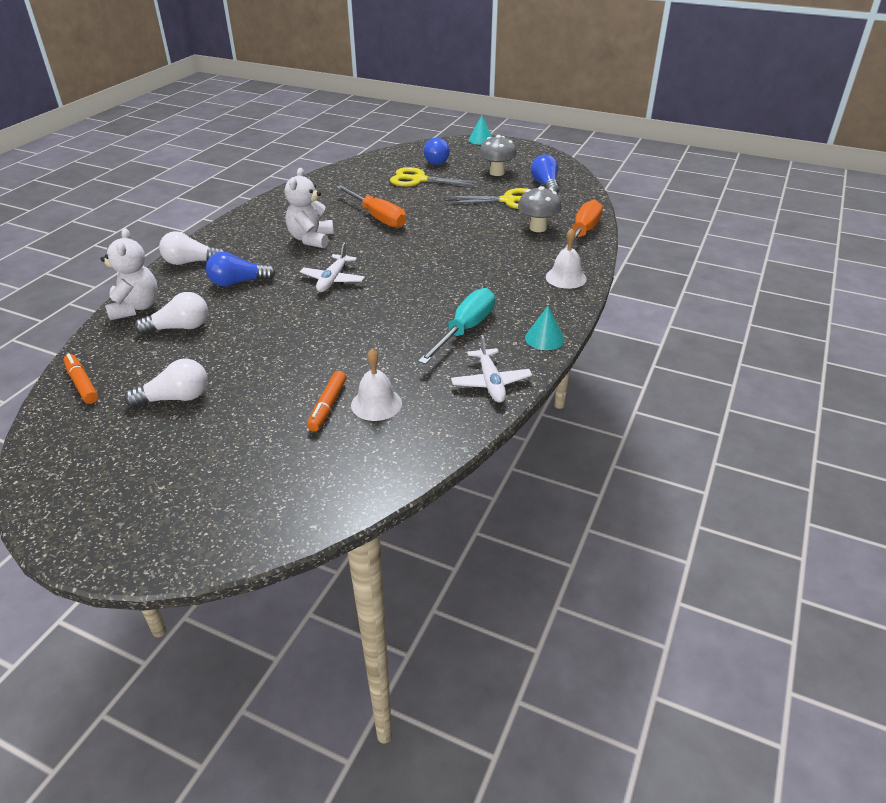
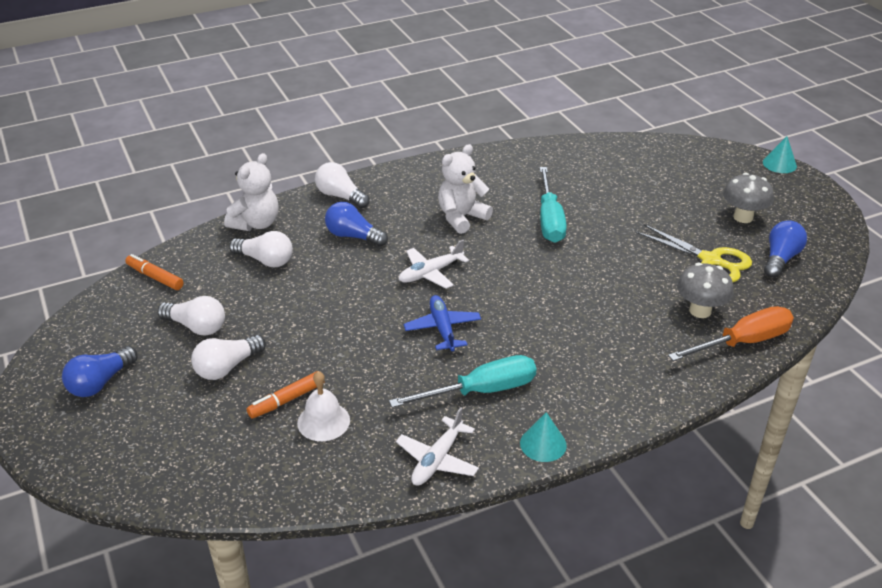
camera: 40 degrees right, 0 degrees up
orange marker [63,353,98,404] -> orange marker turned 60 degrees counterclockwise [125,254,184,290]
orange screwdriver [336,185,406,228] -> turquoise screwdriver [540,167,567,243]
yellow scissors [390,167,480,187] -> none
blue light bulb [424,137,450,165] -> blue light bulb moved to [62,346,138,397]
white bell [546,228,587,289] -> none
none -> white light bulb [191,335,266,380]
none -> blue plane [404,295,481,351]

